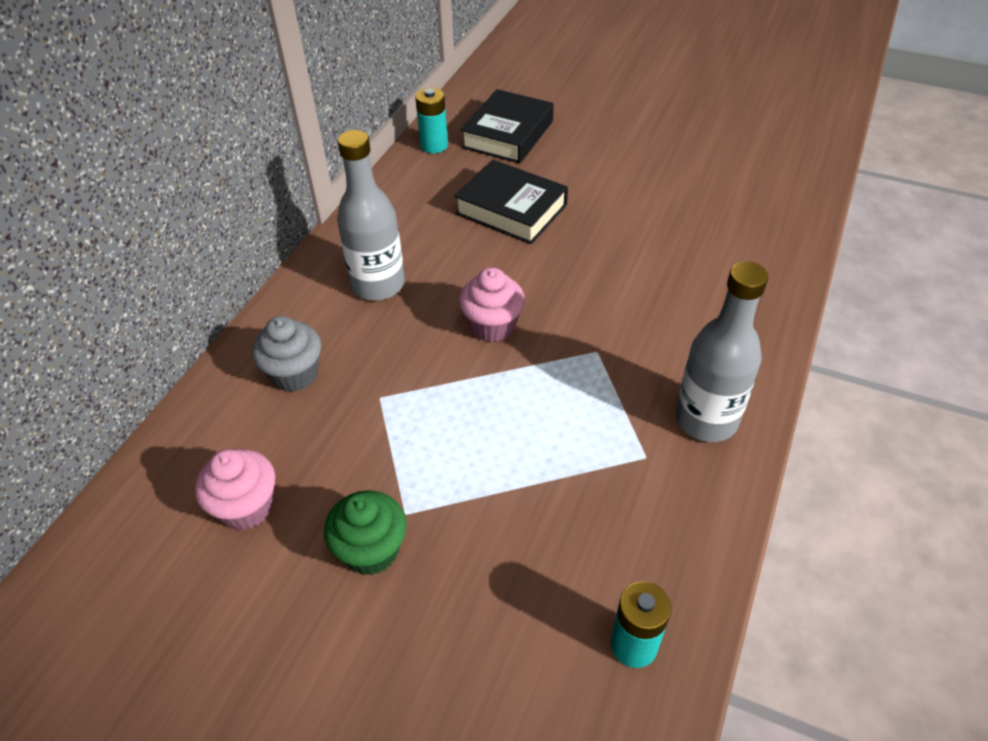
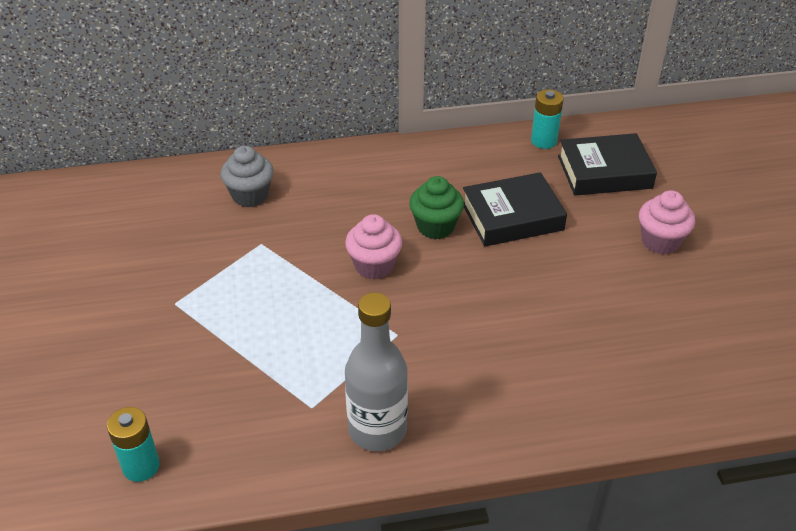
camera: 55 degrees right, 5 degrees down
pink cupcake [195,449,275,530] -> pink cupcake moved to [639,190,695,254]
green cupcake [324,490,407,575] -> green cupcake moved to [409,176,464,239]
grey bottle [337,130,405,300] -> none
black book [454,160,568,244] -> black book turned 75 degrees clockwise [463,172,567,246]

